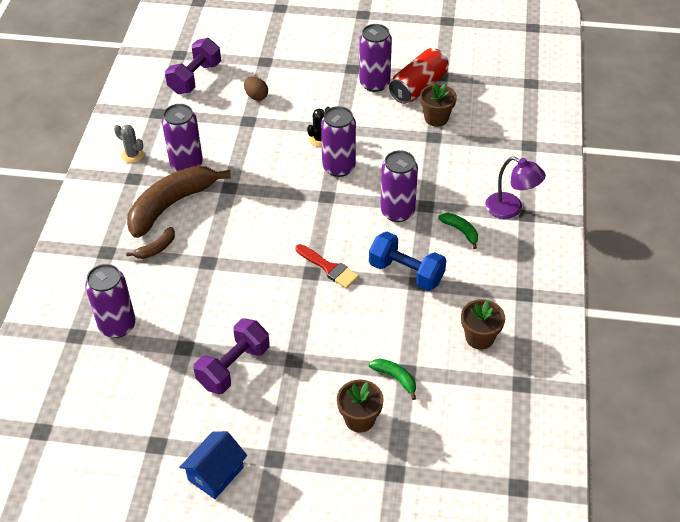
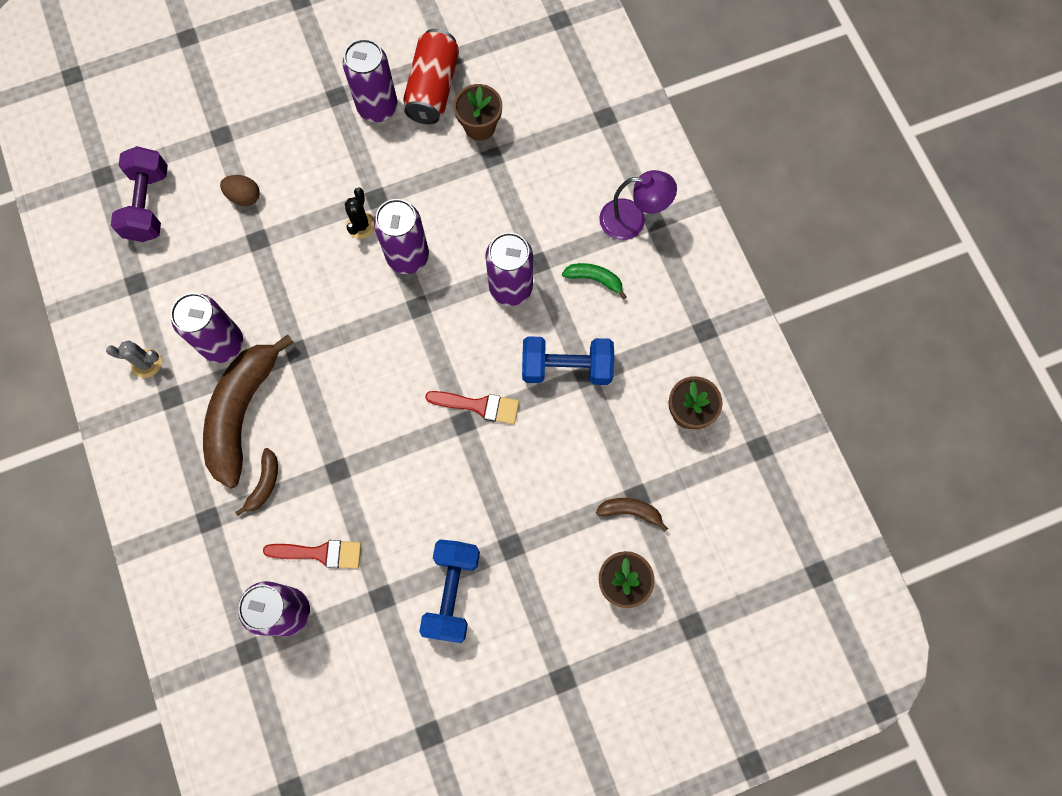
camera: 30 degrees left, 25 degrees up
blue house [179,431,247,499] -> none
purple dumbbell [194,318,270,394] -> blue dumbbell [419,540,480,643]
green banana [369,359,416,400] -> brown banana [596,498,668,532]
none -> red brush [263,540,361,569]

